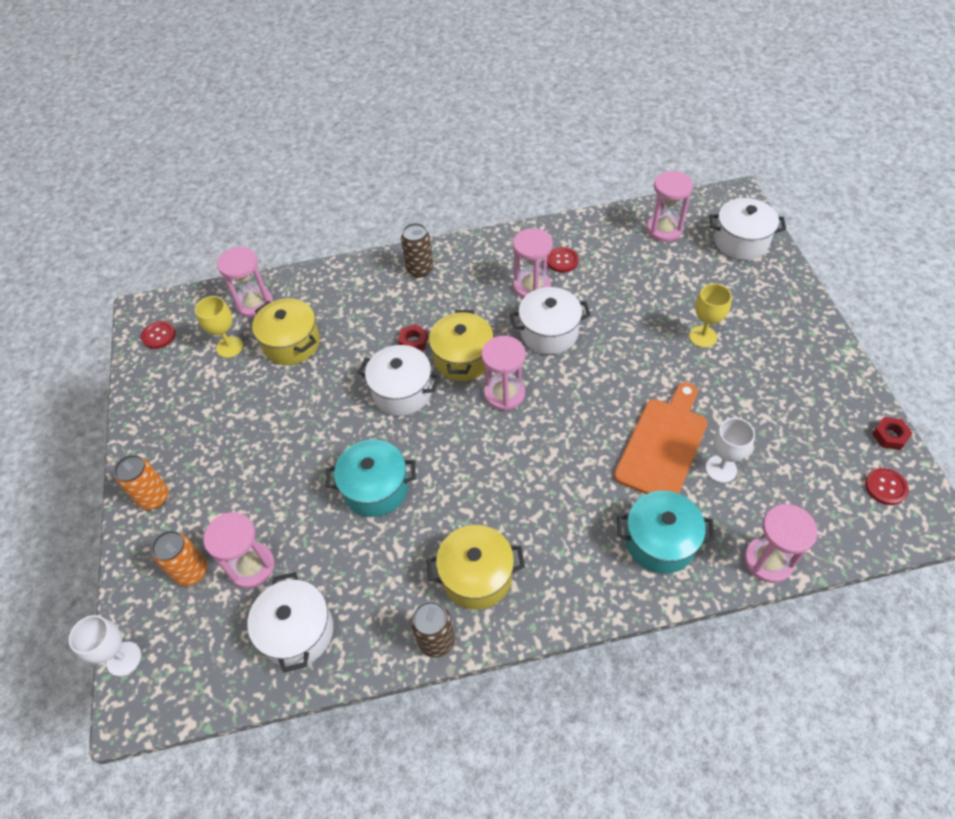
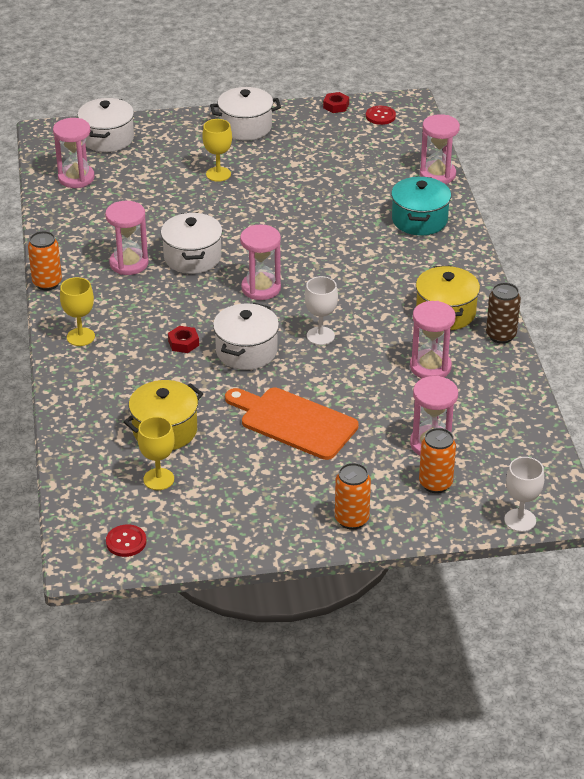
camera: 90 degrees left, 15 degrees down
pink hourglass [217,247,273,318] -> pink hourglass moved to [410,301,456,378]
white pot [247,572,333,673] -> white pot moved to [210,87,281,141]
turquoise pot [326,440,416,517] -> none
brown can [401,223,433,278] -> yellow goblet [60,277,95,346]
yellow pot [429,310,494,381] -> none
red button [547,247,578,272] -> none
orange cutting board [614,382,707,494] -> orange cutting board moved to [225,388,359,460]
white goblet [706,418,755,483] -> white goblet moved to [305,276,338,345]
none -> orange can [28,231,62,290]

